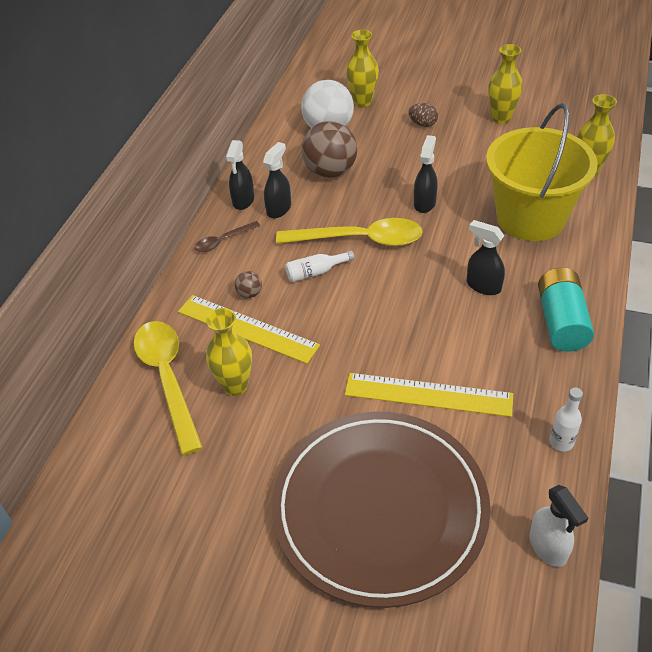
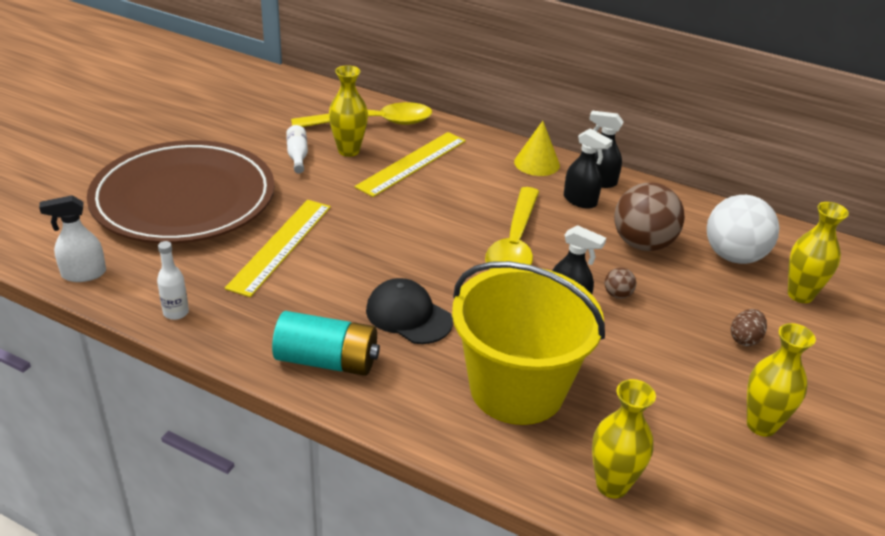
camera: 95 degrees right, 10 degrees down
brown spoon [194,221,260,252] -> yellow cone [514,121,560,176]
brown ball [235,271,262,298] -> brown ball moved to [605,267,636,299]
white bottle [285,250,354,282] -> white bottle moved to [286,125,308,173]
black spray bottle [467,220,505,295] -> black cap [366,278,453,344]

